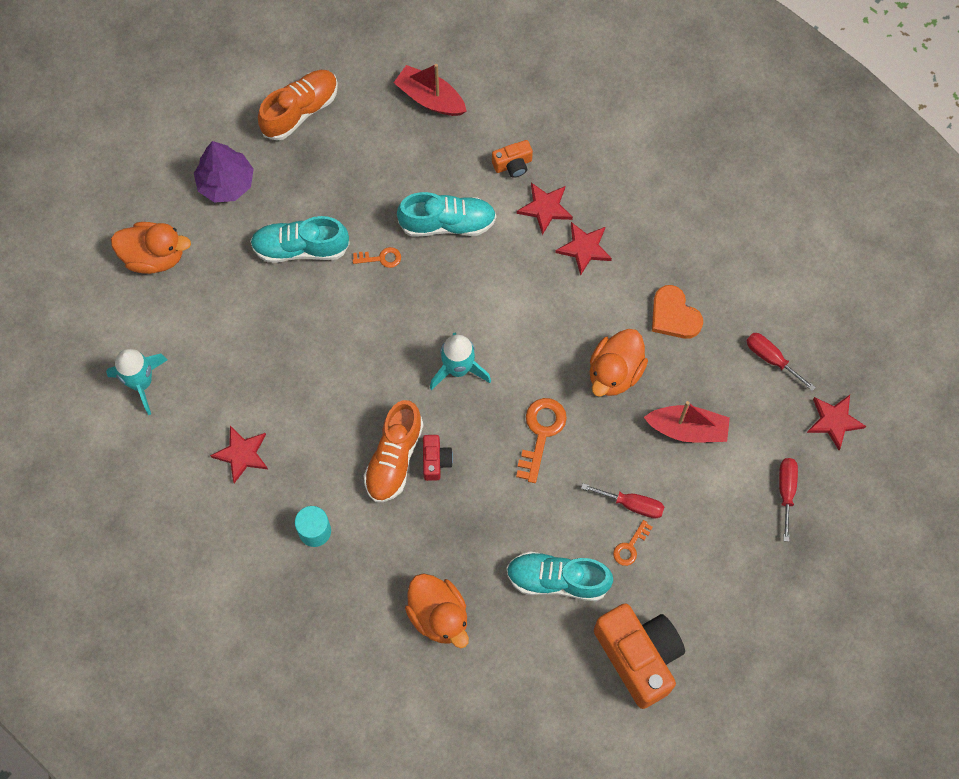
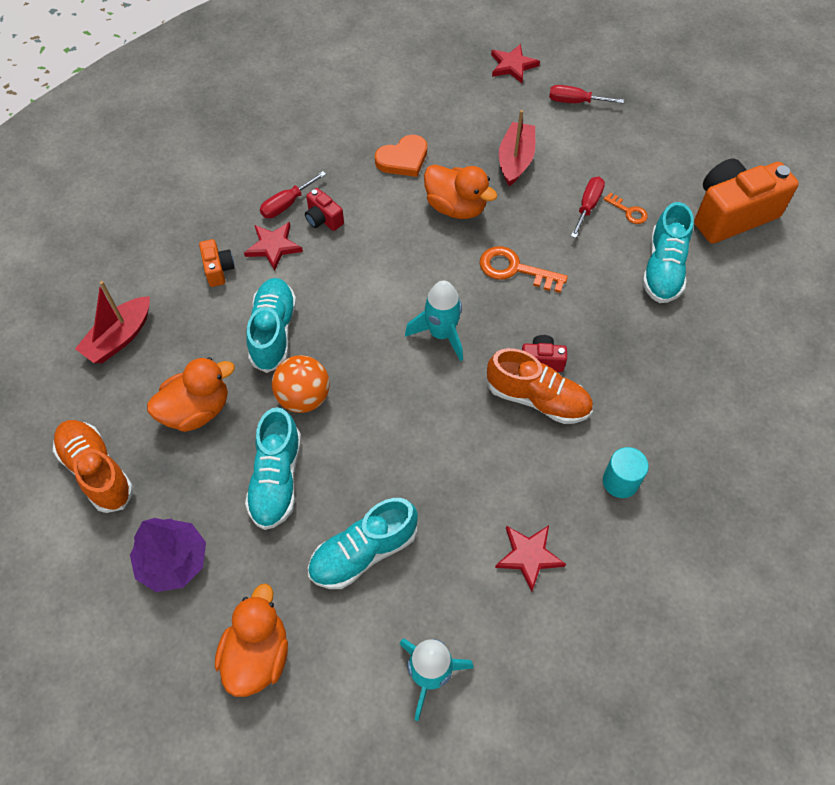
camera: 85 degrees left, 10 degrees down
orange key [353,247,401,268] -> orange ball [272,355,330,413]
orange duck [405,573,469,648] -> orange duck moved to [147,357,235,432]
red star [555,222,612,276] -> red camera [305,188,344,231]
red screwdriver [747,333,815,391] -> red screwdriver moved to [260,171,326,218]
none -> turquoise shoe [308,498,418,589]

